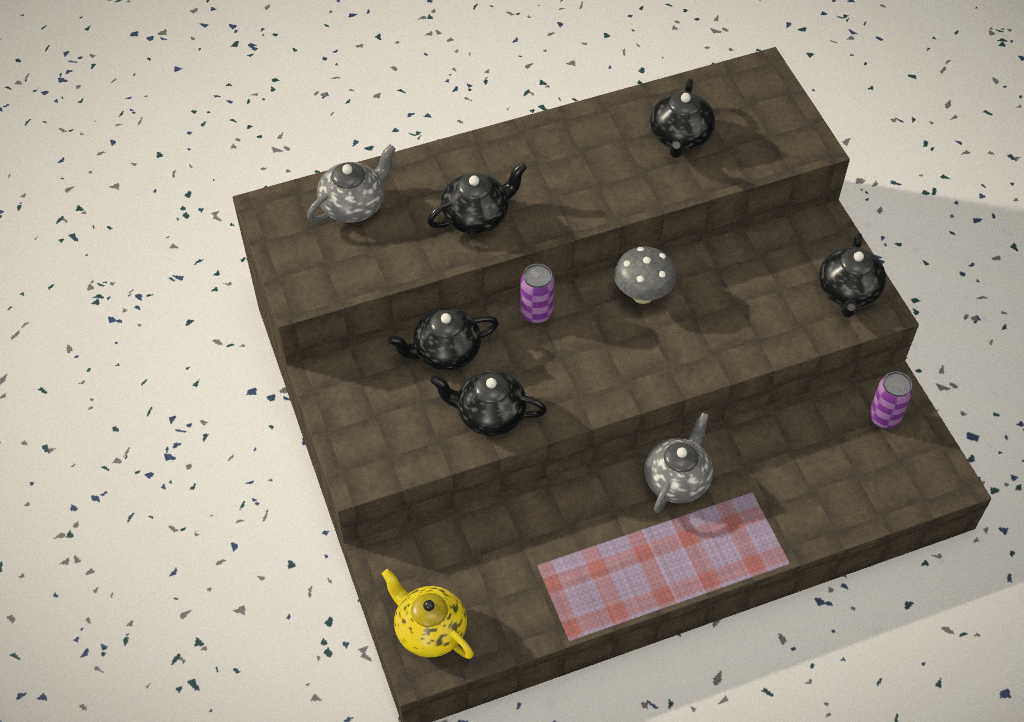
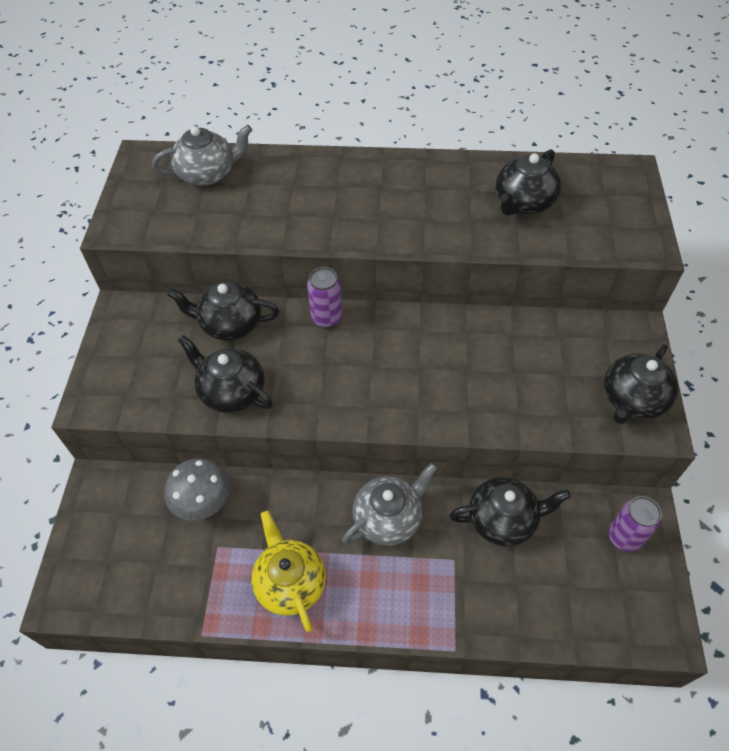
camera: 25 degrees right, 0 degrees up
yellow teapot [382,569,474,659] -> yellow teapot moved to [252,511,326,632]
black teapot [427,162,527,234] -> black teapot moved to [449,477,571,546]
grey mushroom [614,246,676,304] -> grey mushroom moved to [164,458,230,521]

